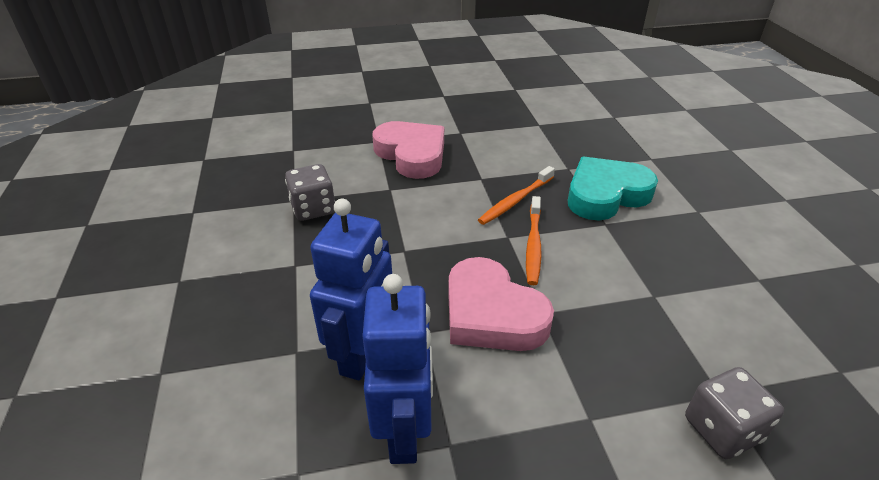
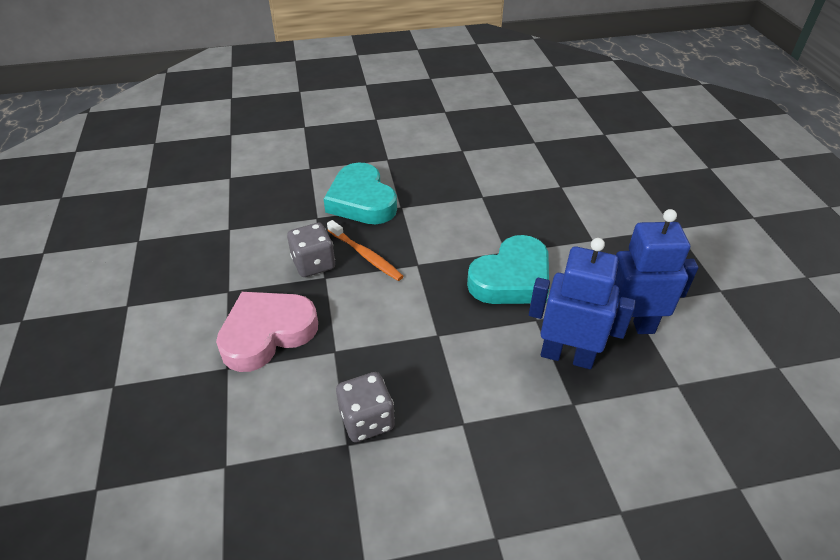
camera: 90 degrees left, 5 degrees up
pink heart [448,257,554,351] -> turquoise heart [467,235,549,304]
orange toothbrush [526,196,542,285] -> none
grey dice [685,367,784,459] -> grey dice moved to [287,223,335,277]

